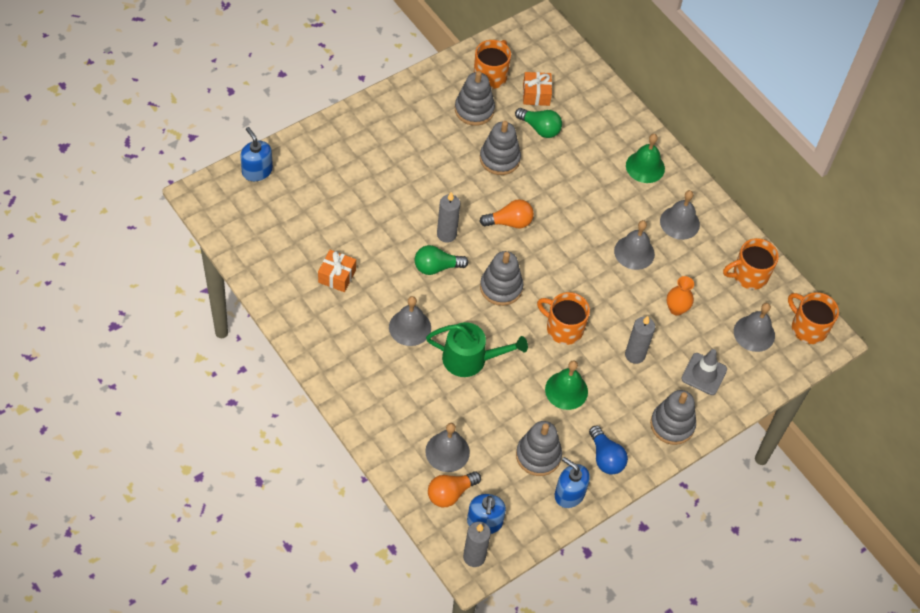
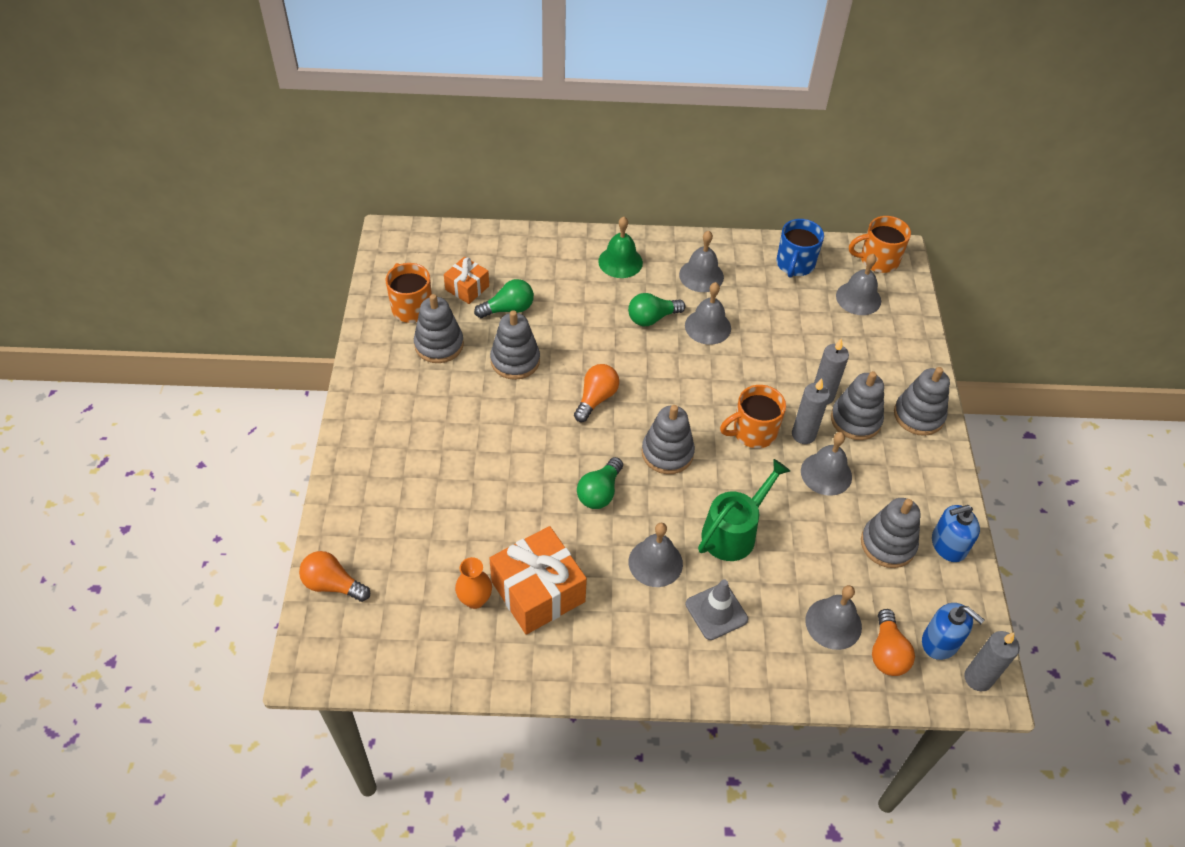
camera: 50 degrees left, 5 degrees down
blue soap dispenser [240,127,273,181] -> orange light bulb [299,551,370,602]
orange gift [318,250,356,292] -> orange gift [489,526,587,635], size x1.79
grey candle [437,192,460,243] -> grey candle moved to [792,378,830,444]
green bell [545,360,588,410] -> grey bell [801,432,852,496]
blue light bulb [589,425,628,475] -> none
orange vase [666,276,694,316] -> orange vase moved to [455,557,492,609]
grey traffic cone [681,349,727,395] -> grey traffic cone moved to [685,579,748,640]
orange mug [723,238,779,290] -> blue mug [776,219,824,278]
none -> green light bulb [628,293,685,326]
none -> grey stacking toy [831,371,884,440]

